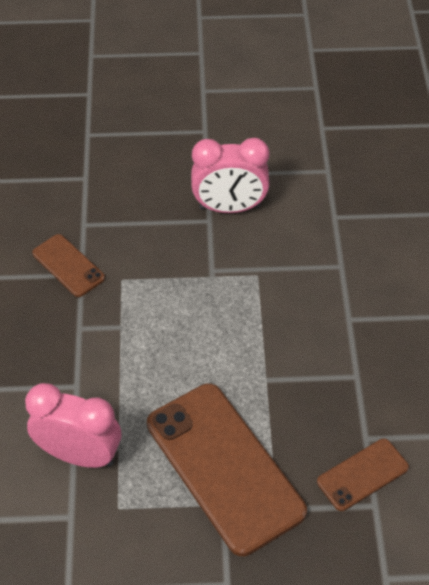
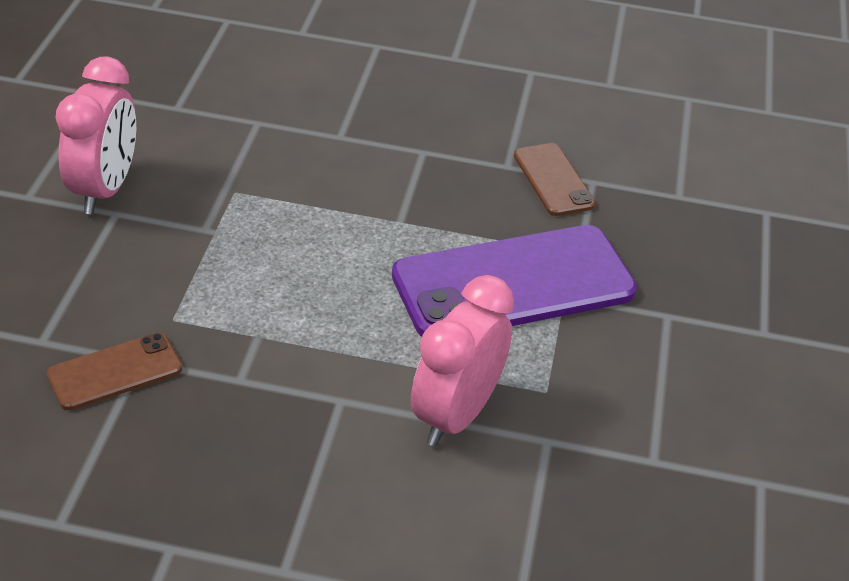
camera: 80 degrees left, 10 degrees down
brown phone [147,383,307,556] -> purple phone [392,225,637,337]

